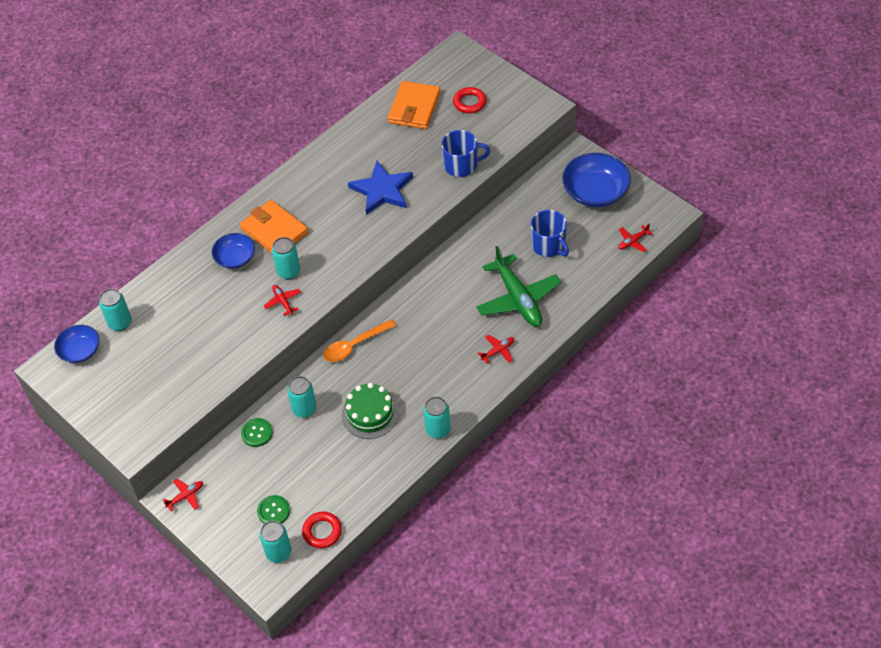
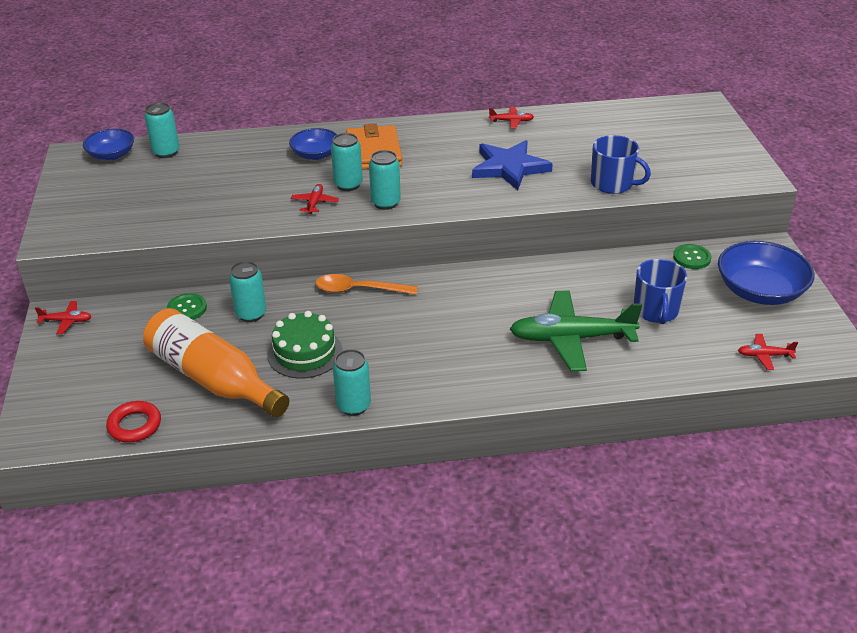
camera: 35 degrees right, 15 degrees down
green button [257,495,290,524] -> green button moved to [673,244,711,269]
turquoise can [260,521,291,563] -> turquoise can moved to [369,150,401,210]
orange wallet [388,81,441,129] -> none
red ring [453,87,487,113] -> none
green plane [476,246,561,327] -> green plane turned 75 degrees clockwise [510,291,642,371]
red plane [478,335,514,364] -> red plane moved to [489,107,534,128]
none -> orange bottle [143,308,289,417]

